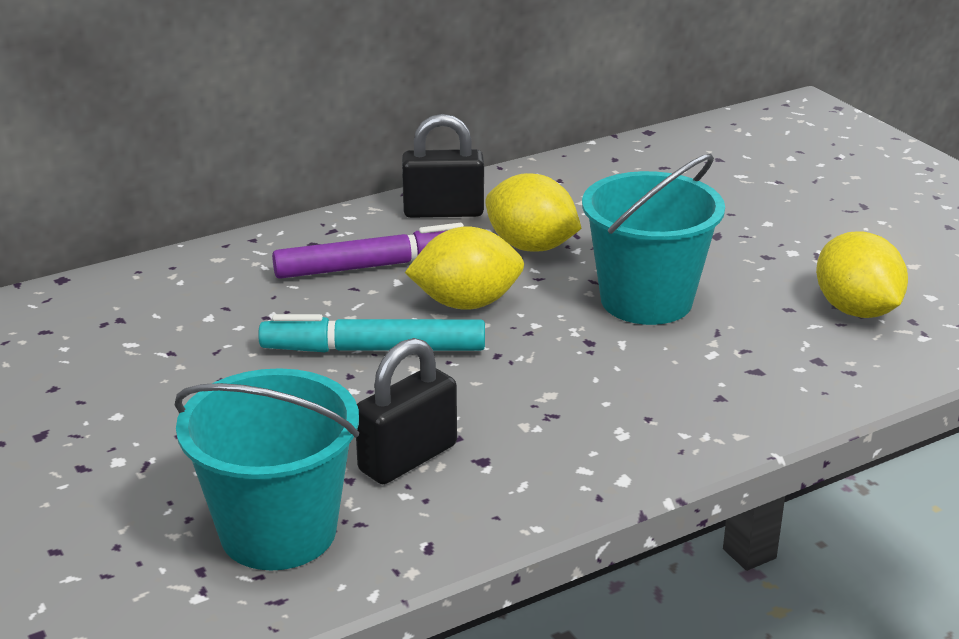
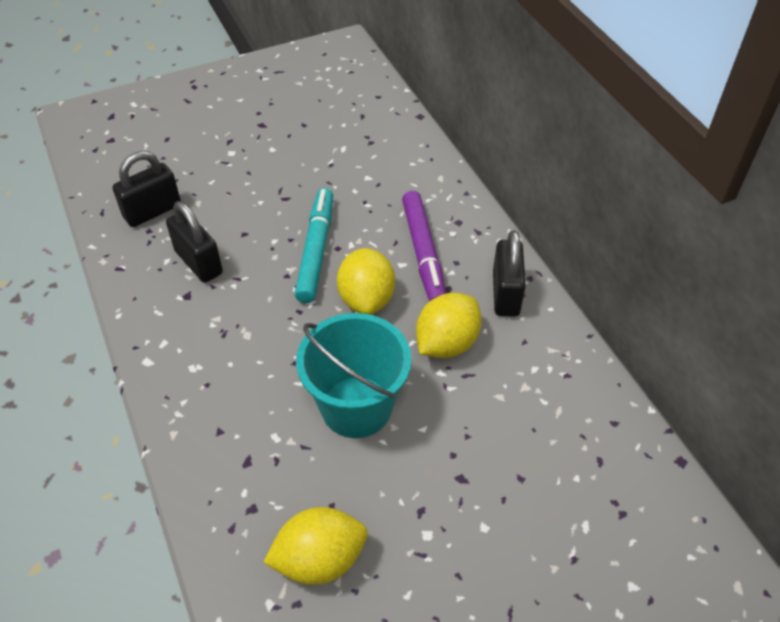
camera: 95 degrees right, 20 degrees up
turquoise bucket [175,368,359,570] -> black padlock [112,151,181,227]

